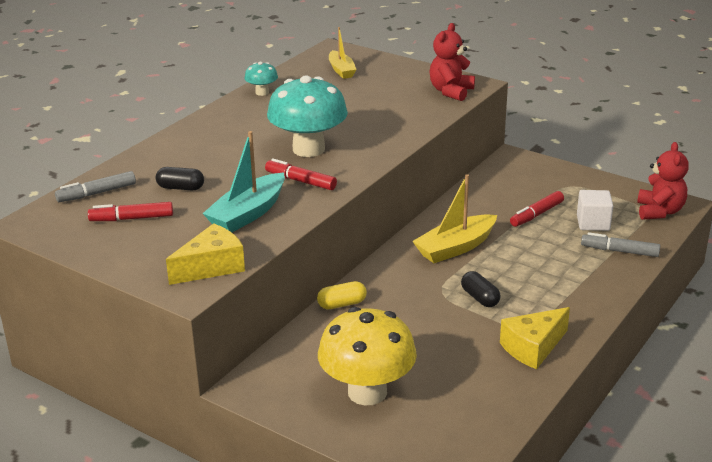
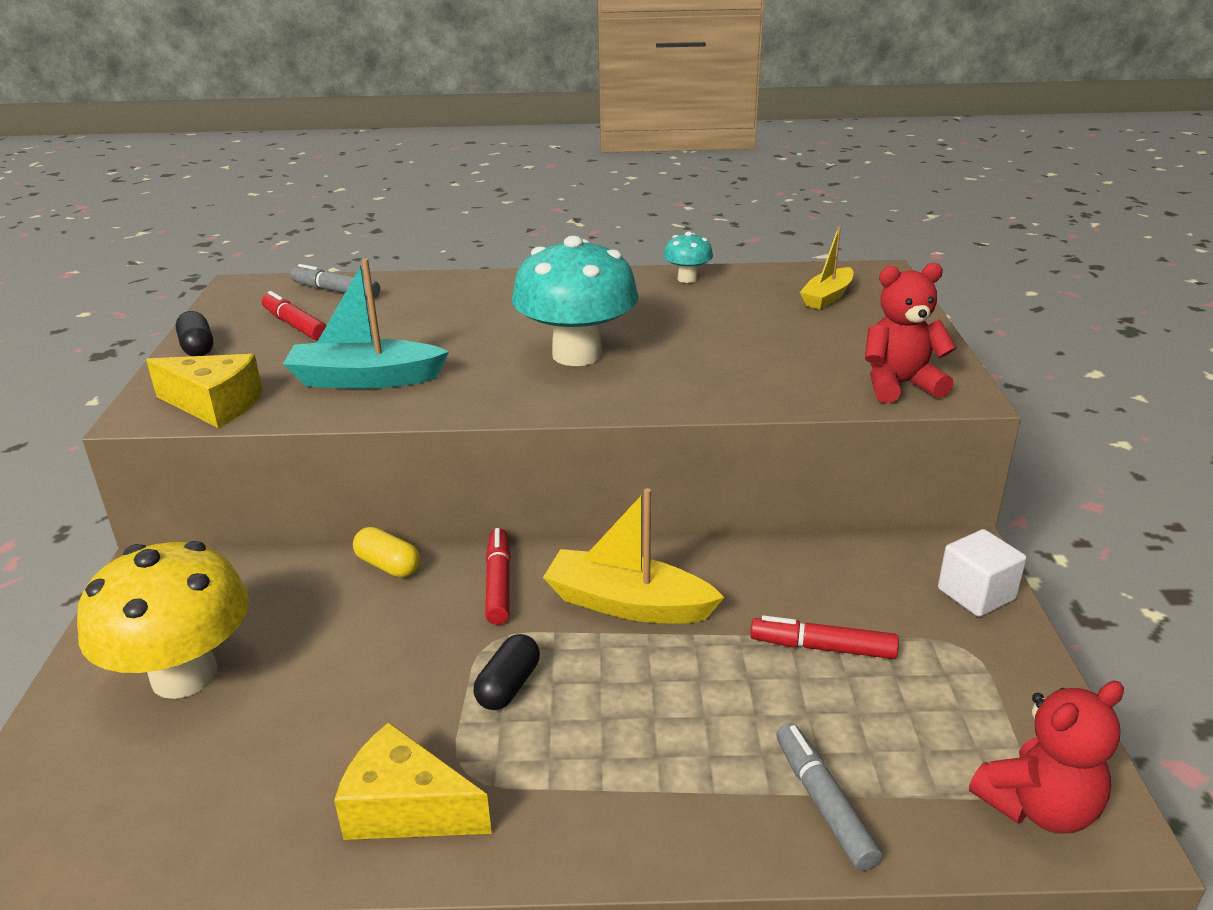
camera: 55 degrees right, 0 degrees up
black capsule [155,167,204,190] -> black capsule moved to [176,311,213,356]
red marker [265,158,337,190] -> red marker moved to [485,528,511,625]
white cube [577,190,613,231] -> white cube moved to [938,529,1026,617]

